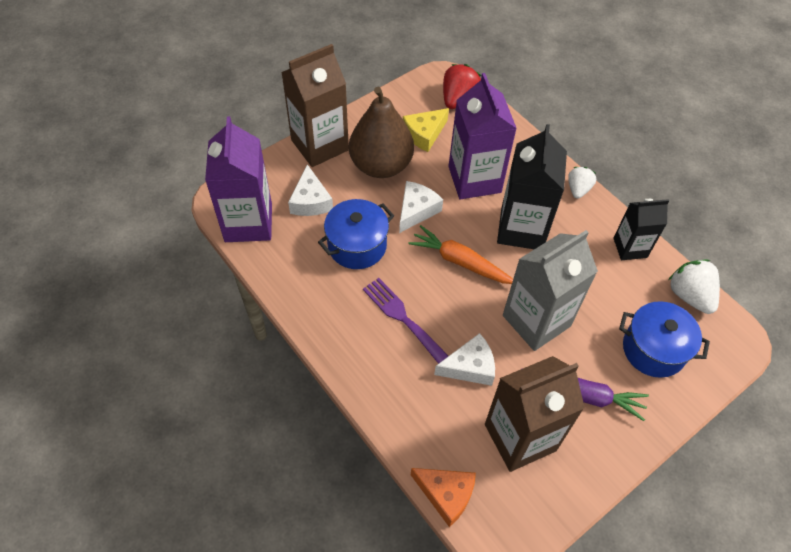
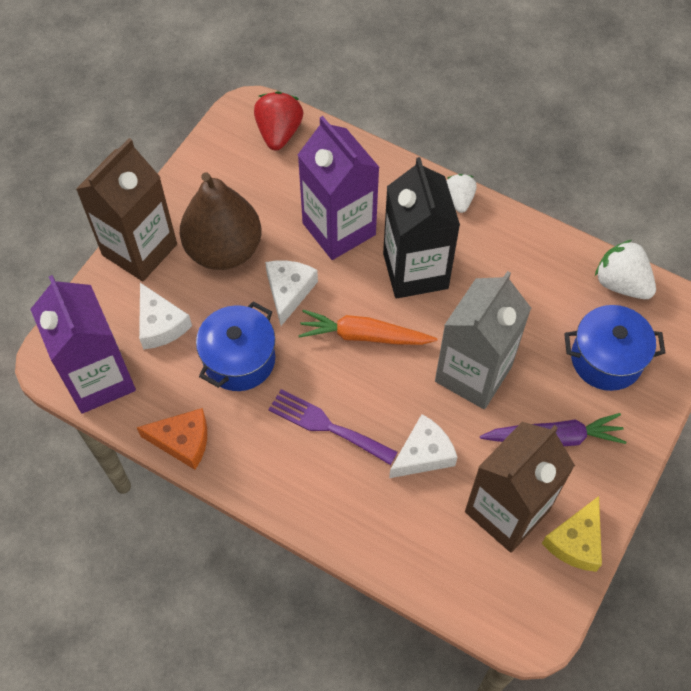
camera: 20 degrees left, 5 degrees up
yellow cheese [403,108,449,152] -> yellow cheese moved to [542,496,602,572]
orange cheese [411,468,476,527] -> orange cheese moved to [136,408,207,470]
black carton [613,199,669,260] -> none

